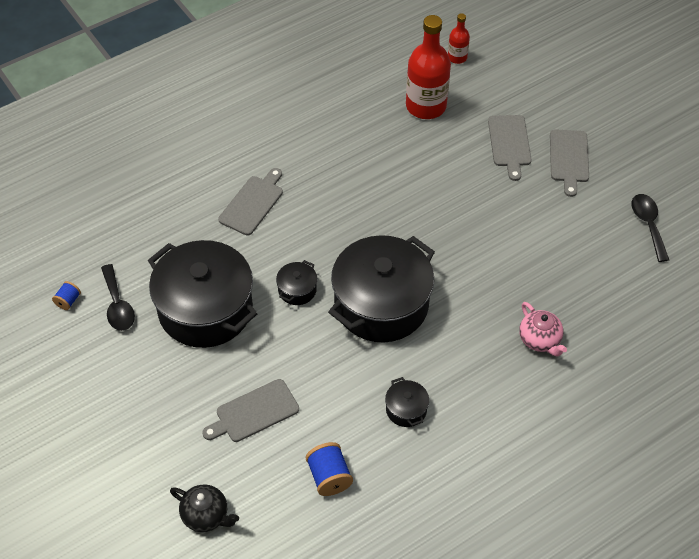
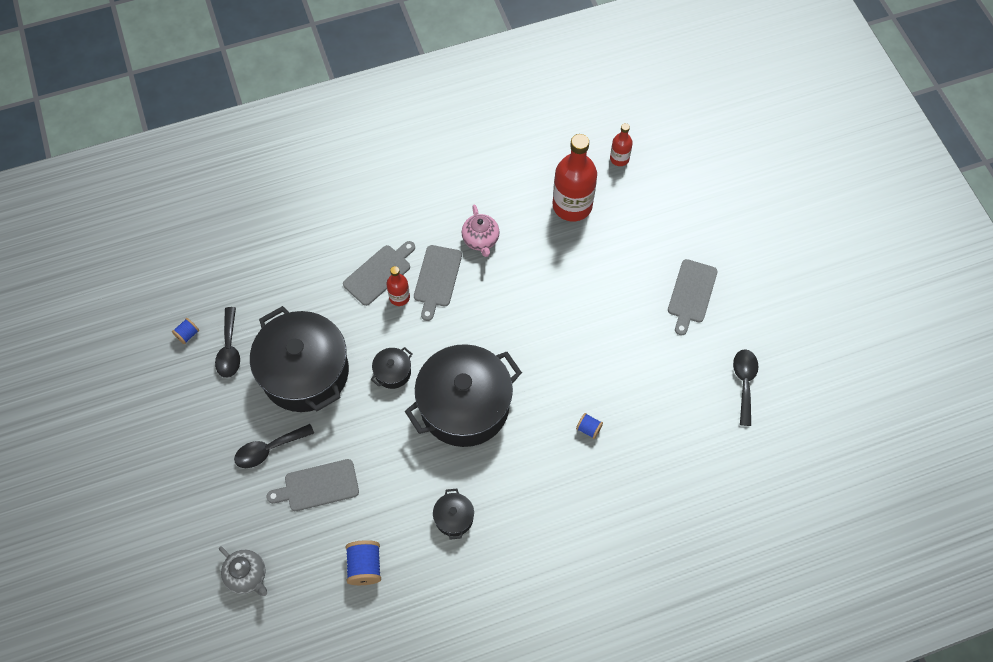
camera: 15 degrees right, 10 degrees up
black teapot [170,484,239,532] -> grey teapot [219,547,267,596]
grey cutting board [488,115,531,181] -> grey cutting board moved to [414,245,462,321]
pink teapot [519,302,567,357] -> pink teapot moved to [462,204,500,257]
none -> black spoon [234,424,314,468]
none -> red bottle [386,266,410,306]
none -> blue spool [576,413,603,439]

